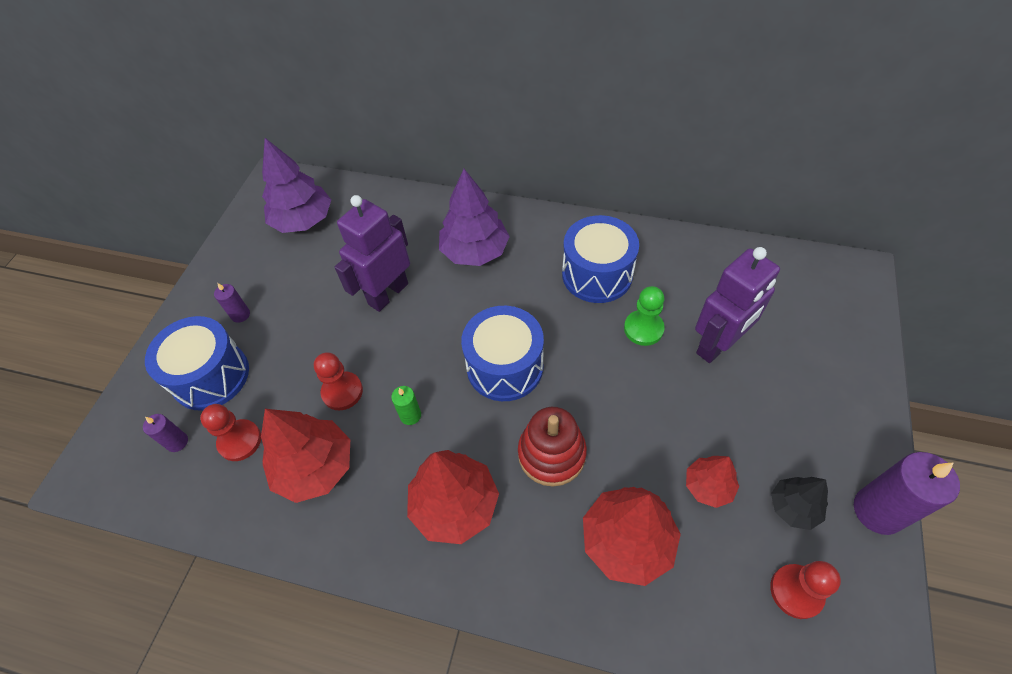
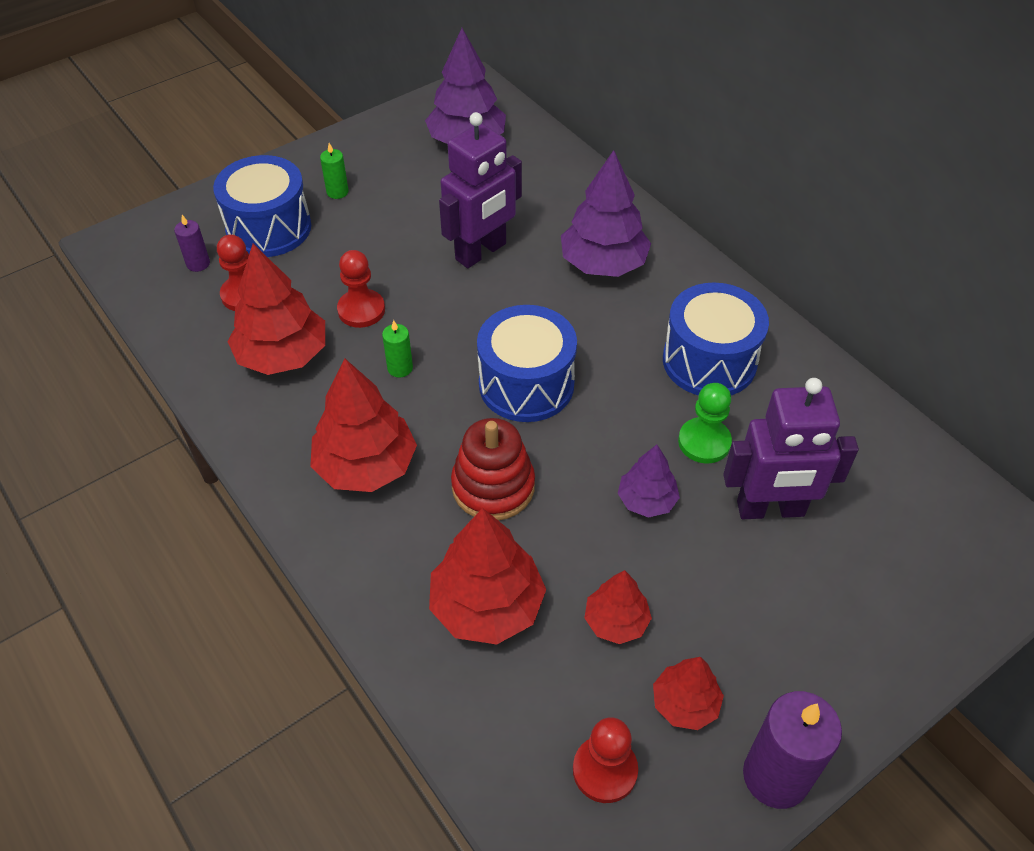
camera: 35 degrees right, 5 degrees down
purple candle [214,283,250,323] -> green candle [320,143,349,199]
purple robot [335,195,410,312] -> purple robot turned 150 degrees clockwise [439,112,522,268]
black tree [771,477,828,530] -> red tree [653,657,724,730]
none -> purple tree [618,445,680,518]

